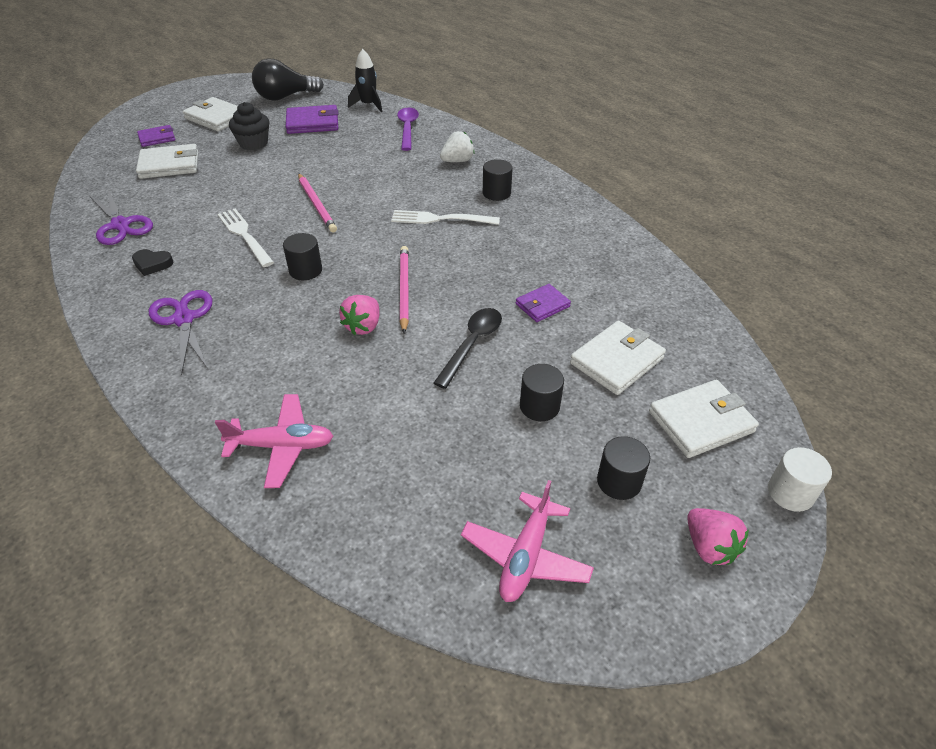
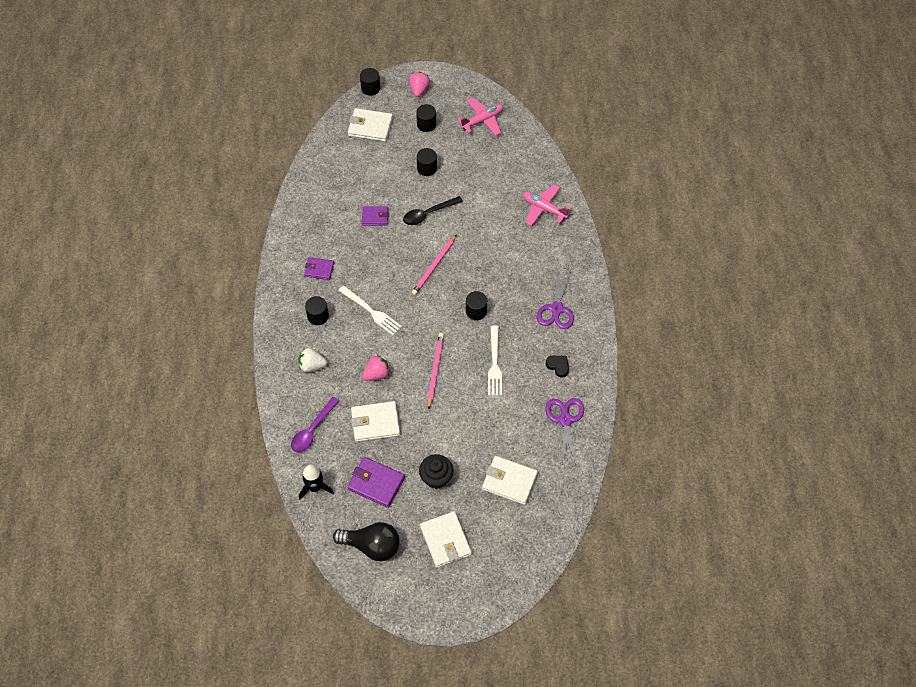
camera: 145 degrees left, 15 degrees up
purple wallet [137,125,175,147] -> purple wallet moved to [304,257,334,280]
pink strawberry [339,295,380,335] -> pink strawberry moved to [362,355,390,381]
white wallet [570,321,666,395] -> white wallet moved to [351,401,400,442]
white cylinder [768,447,832,512] -> black cylinder [360,68,380,96]

